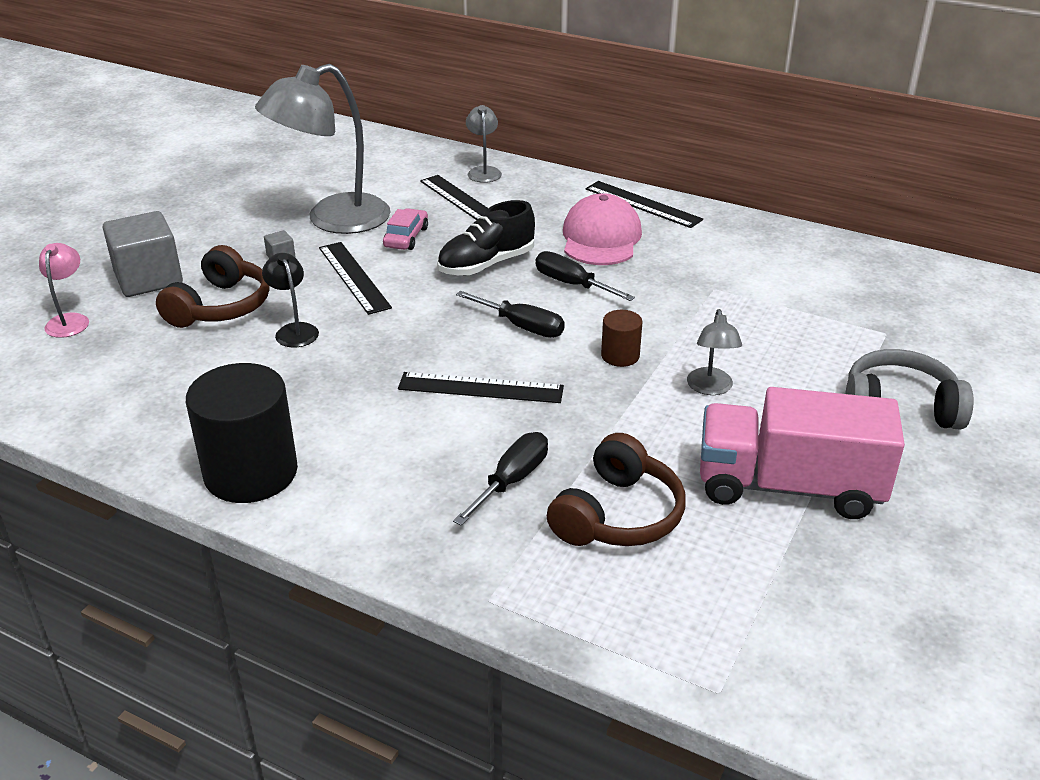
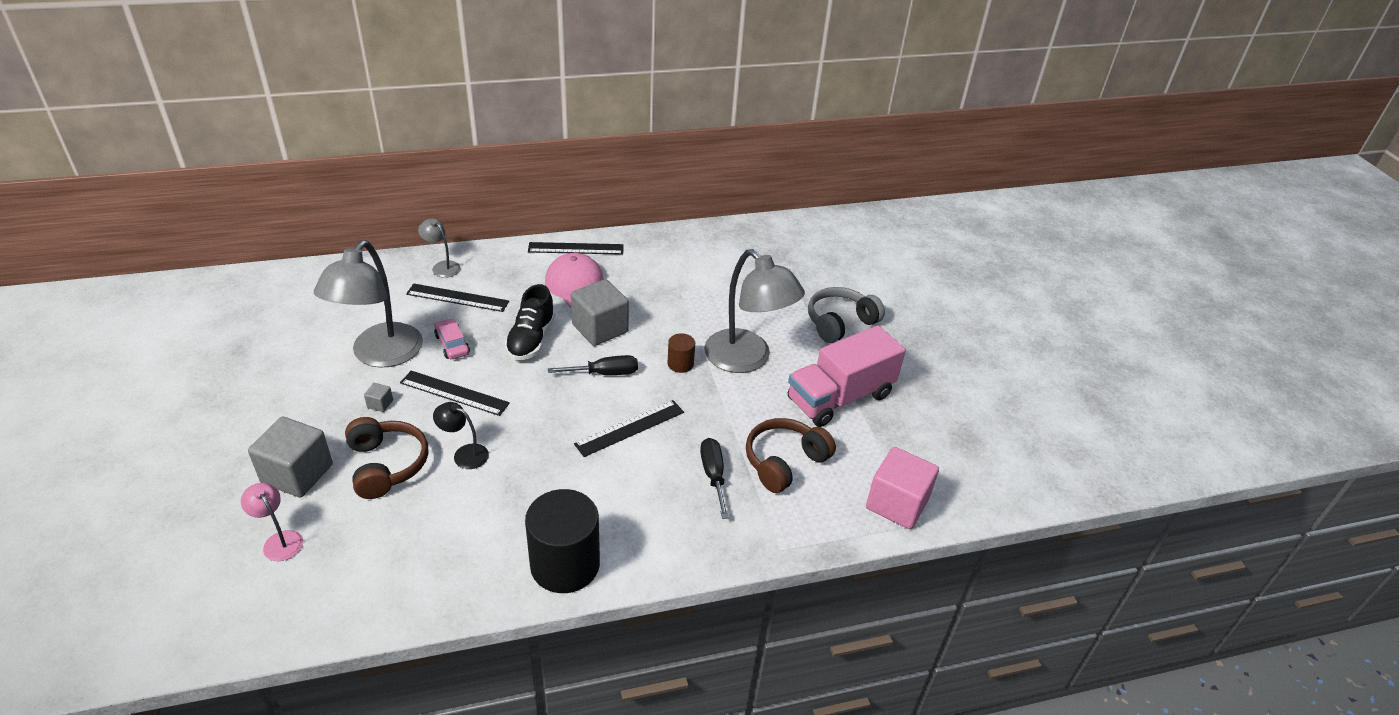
camera: 45 degrees left, 5 degrees up
black screwdriver [536,251,635,301] -> grey cube [571,279,629,346]
brown headphones [547,433,686,546] -> brown headphones turned 120 degrees counterclockwise [746,418,836,493]
grey lamp [687,309,742,395] -> grey lamp [704,249,805,373], size x2.21
none -> pink cube [866,447,939,529]

